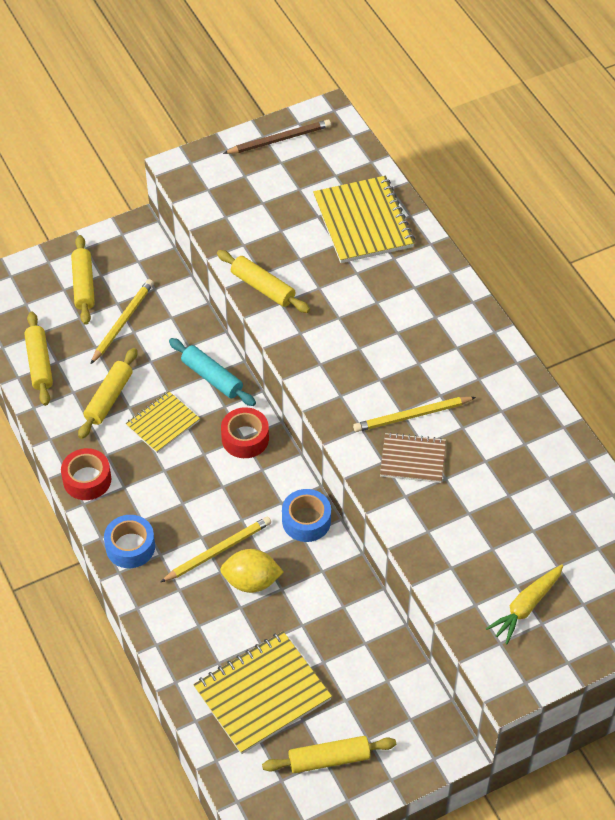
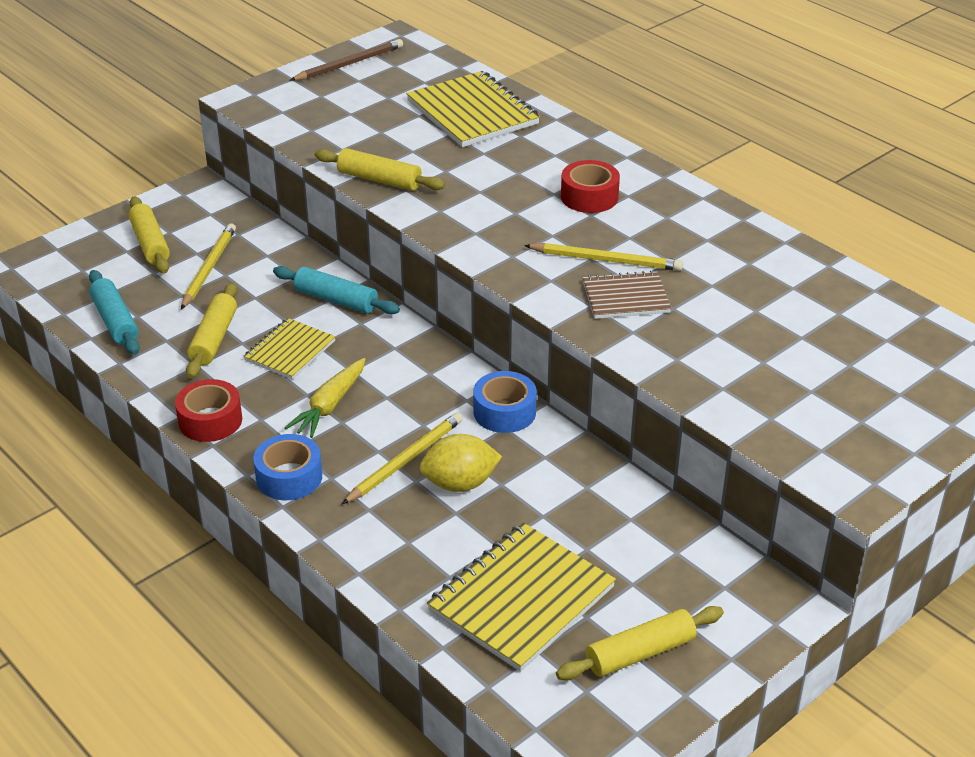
camera: 15 degrees left, 15 degrees down
yellow rolling pin [24,311,53,406] -> turquoise rolling pin [89,270,140,355]
red tape [221,407,269,458] -> red tape moved to [561,160,620,213]
yellow pencil [353,397,476,432] -> yellow pencil turned 135 degrees counterclockwise [524,243,683,271]
yellow carrot [486,564,563,644] -> yellow carrot moved to [285,358,366,438]

